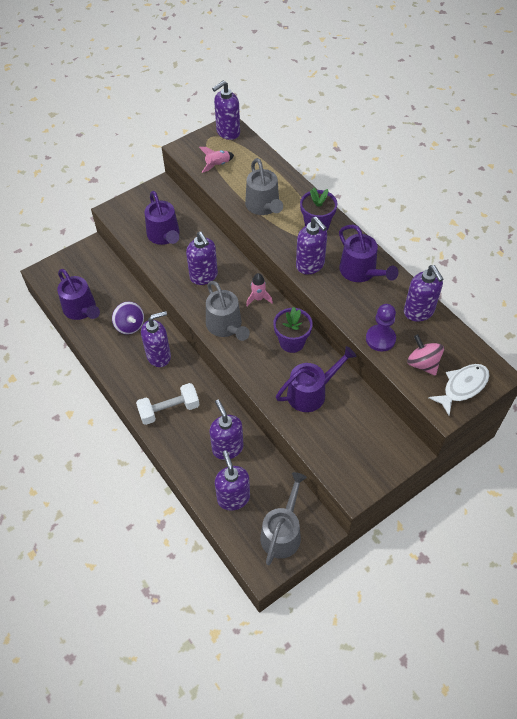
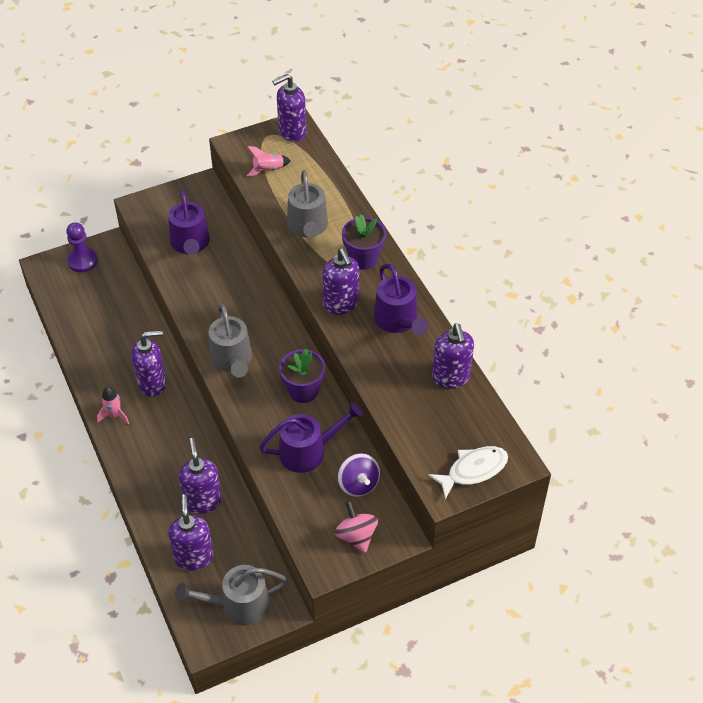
camera: 10 degrees right, 5 degrees down
purple watering can [57,269,100,320] -> none
purple spinning top [112,302,144,335] -> purple spinning top moved to [338,453,380,497]
white dumbbell [136,383,200,425] -> none
purple soap dispenser [186,232,218,285] -> none
pink rocket [246,273,273,306] -> pink rocket moved to [97,386,129,424]
grey watering can [260,472,307,565] -> grey watering can turned 135 degrees counterclockwise [175,565,288,626]
purple pawn [366,304,396,352] -> purple pawn moved to [66,222,98,272]
pink spinning top [407,334,444,376] -> pink spinning top moved to [334,501,378,553]

